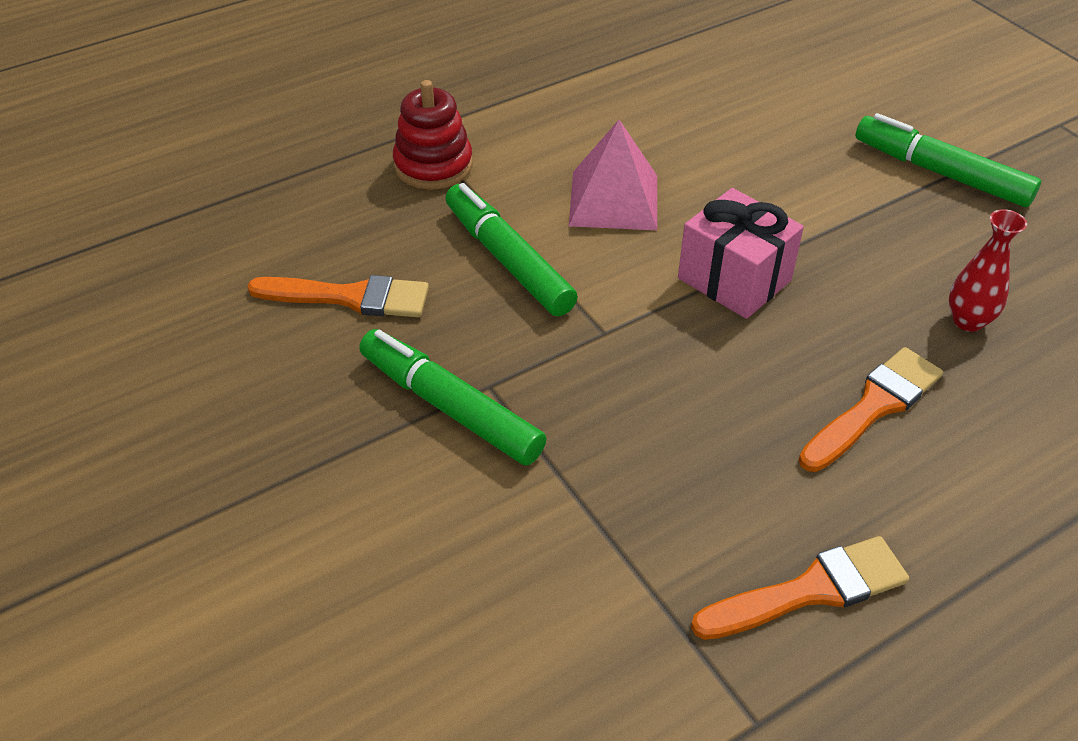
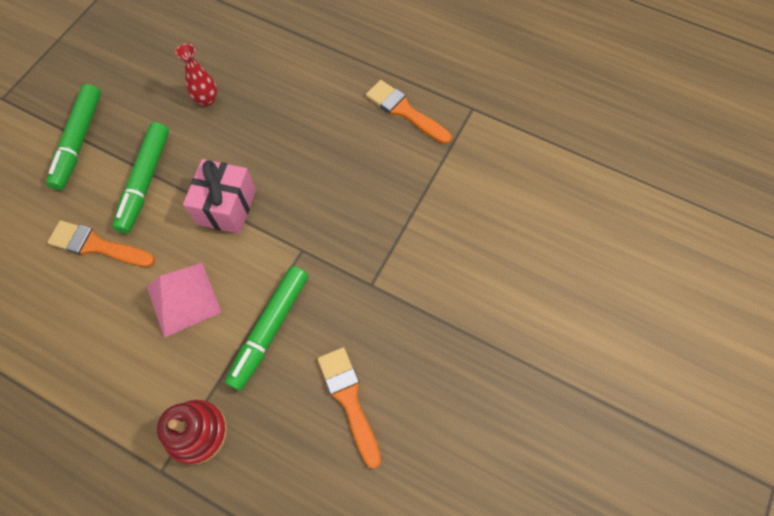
camera: 120 degrees left, 20 degrees up
green marker [359,329,546,466] -> green marker moved to [112,122,169,233]
orange brush [799,347,943,472] -> orange brush moved to [47,220,155,267]

